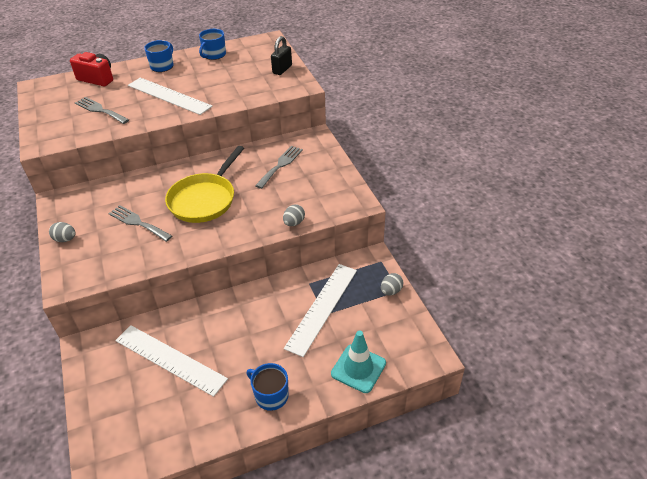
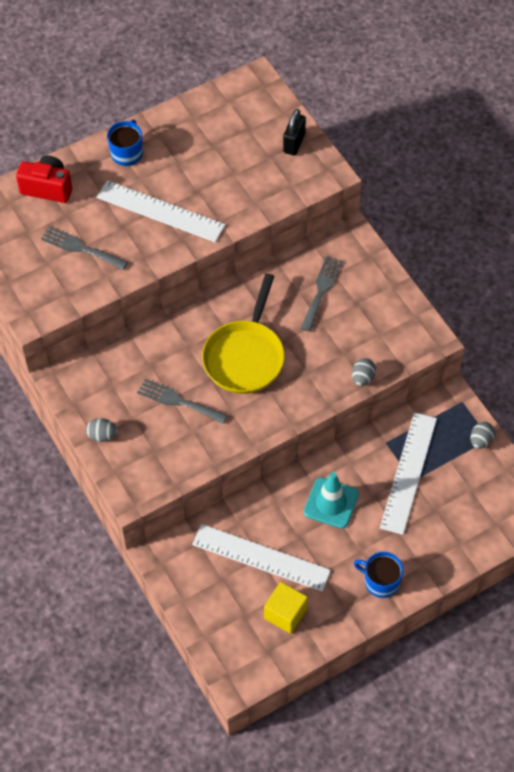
camera: 10 degrees left, 15 degrees up
blue mug [199,29,226,60] -> none
turquoise traffic cone [331,331,386,393] -> turquoise traffic cone moved to [304,472,359,528]
none -> yellow cube [264,582,308,634]

